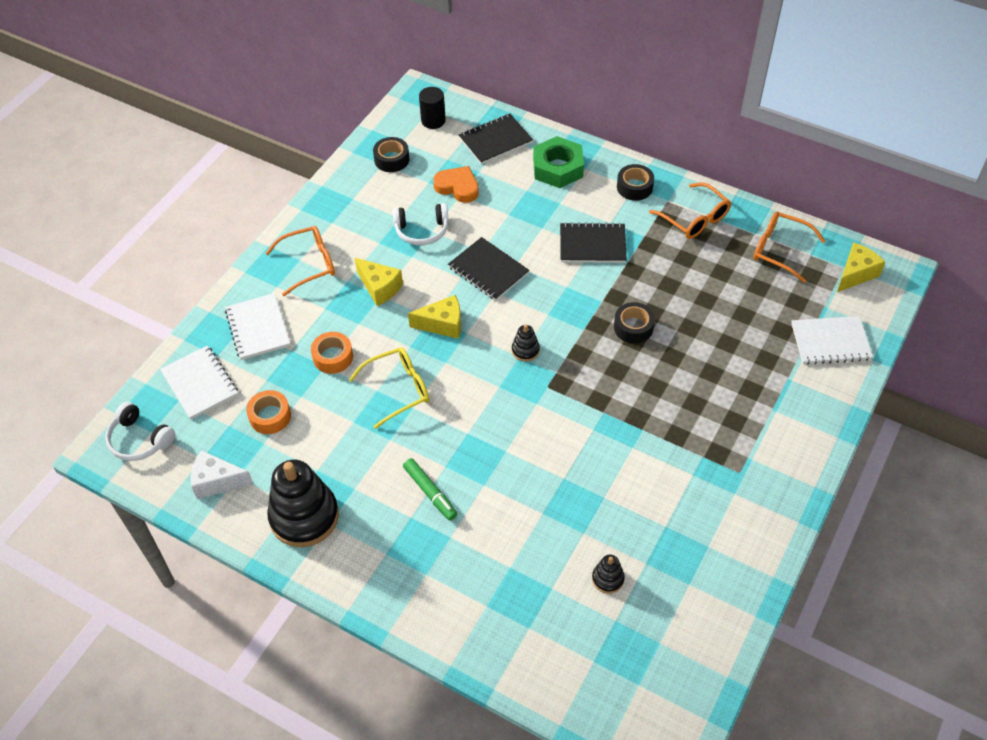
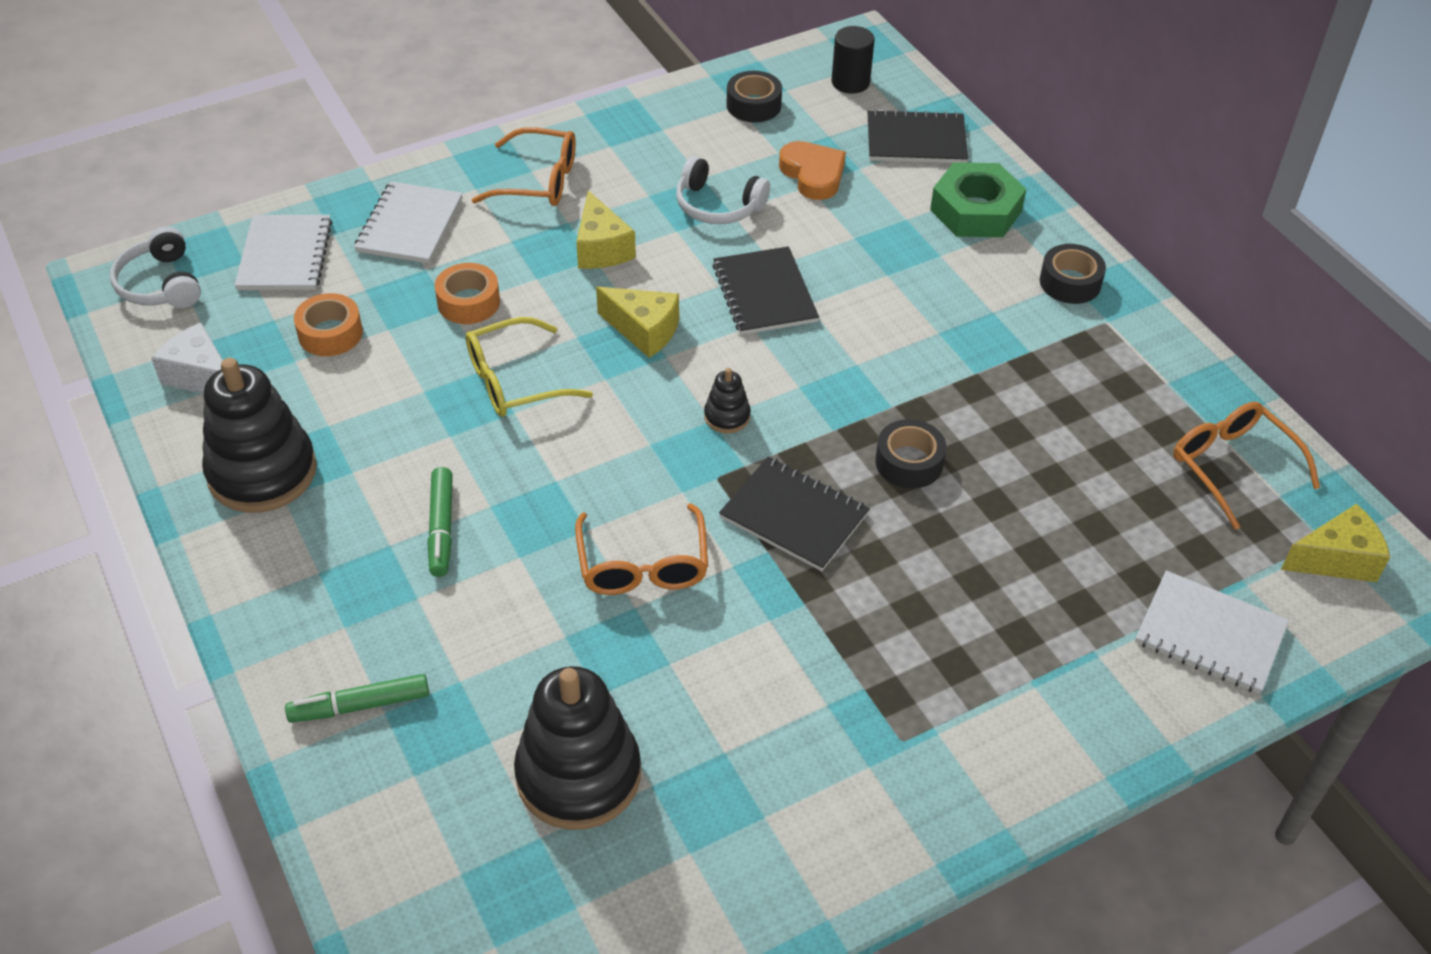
camera: 30 degrees right, 5 degrees down
yellow glasses [349,347,429,429] -> yellow glasses turned 150 degrees clockwise [466,317,593,417]
black notebook [560,222,627,263] -> black notebook moved to [719,457,870,571]
black stacking toy [592,555,625,594] -> black stacking toy [514,666,641,830], size x2.25
orange glasses [649,182,731,239] -> orange glasses moved to [575,503,708,595]
none -> green marker [285,674,429,723]

